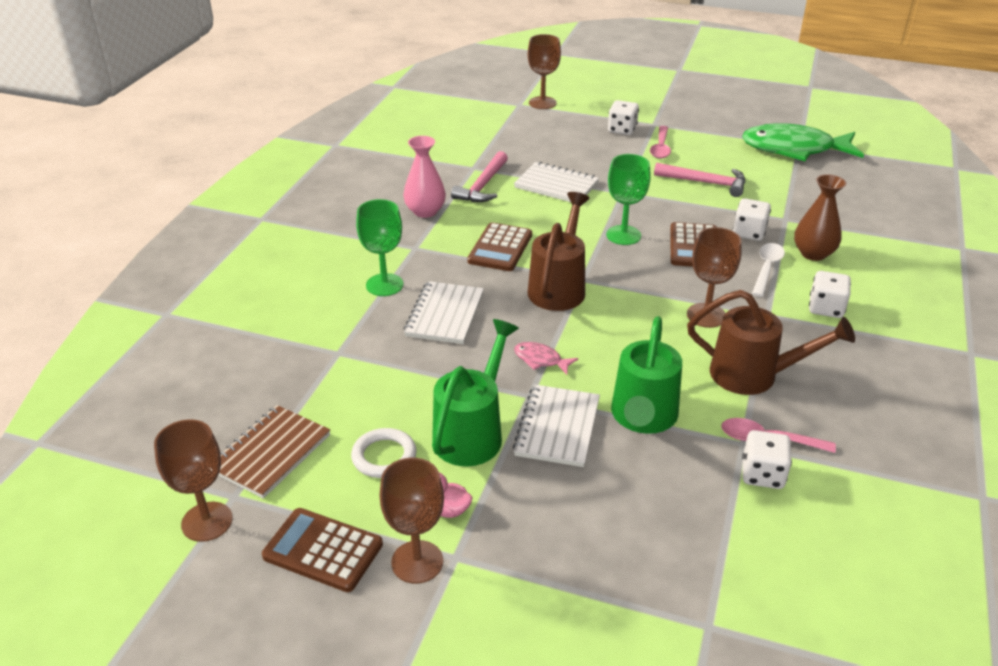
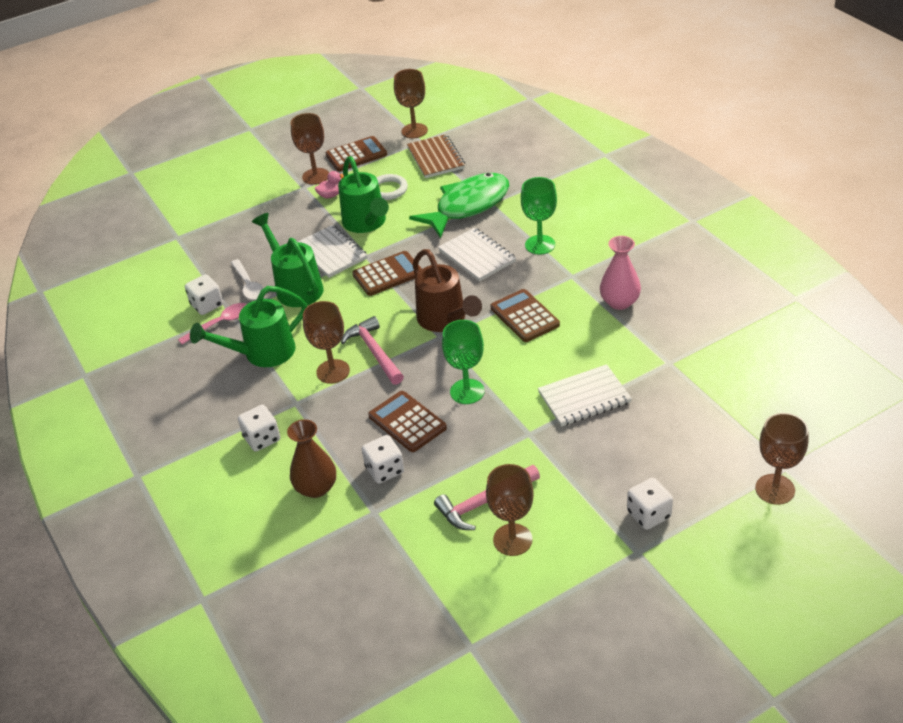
camera: 135 degrees right, 5 degrees up
pink hammer [451,151,508,202] -> pink hammer moved to [341,316,404,385]
pink fish [514,342,578,375] -> brown calculator [352,251,422,296]
pink spoon [650,126,671,159] -> none
brown watering can [687,290,855,395] -> green watering can [190,286,307,367]
green fish [742,123,864,161] -> green fish moved to [409,173,509,238]
white spoon [752,243,785,297] -> white spoon moved to [231,259,264,300]
none -> brown goblet [486,464,534,556]

